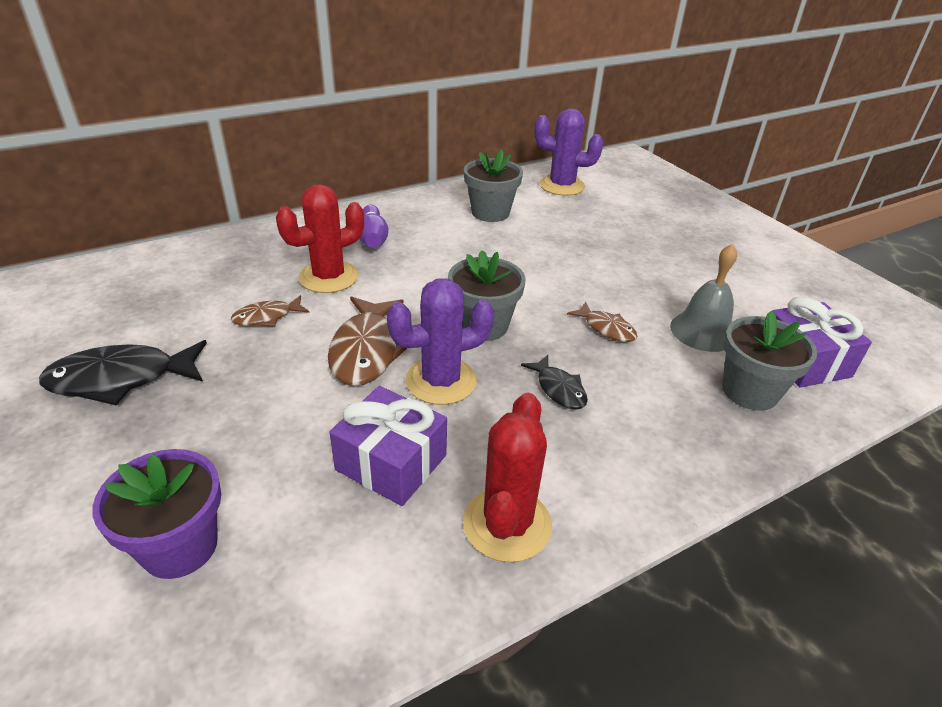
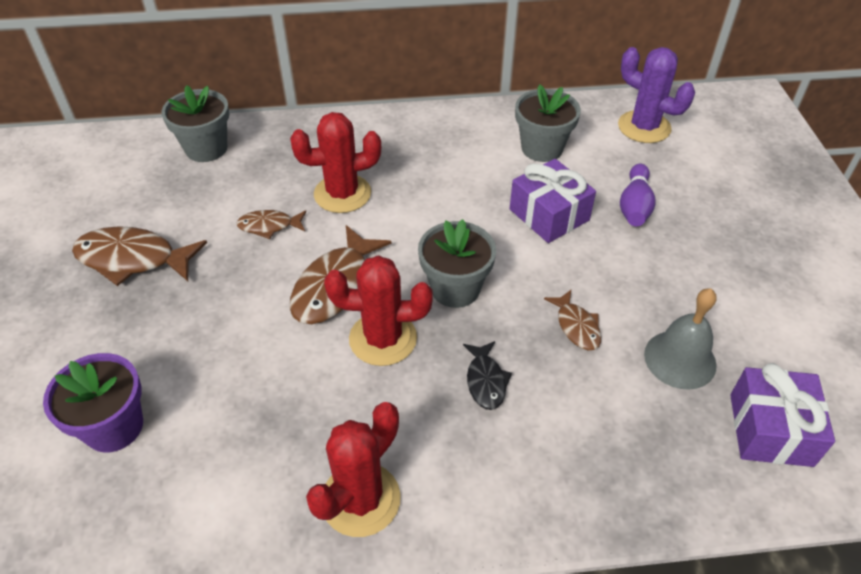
camera: 25 degrees right, 10 degrees up
black fish [39,340,207,405] -> brown fish [72,226,207,286]
purple gift [329,386,447,506] -> purple gift moved to [510,159,596,243]
purple bowling pin [359,205,389,248] -> purple bowling pin moved to [620,164,656,226]
purple cactus [386,278,494,405] -> red cactus [324,255,433,366]
grey flower pot [722,311,817,411] -> grey flower pot moved to [161,85,229,162]

